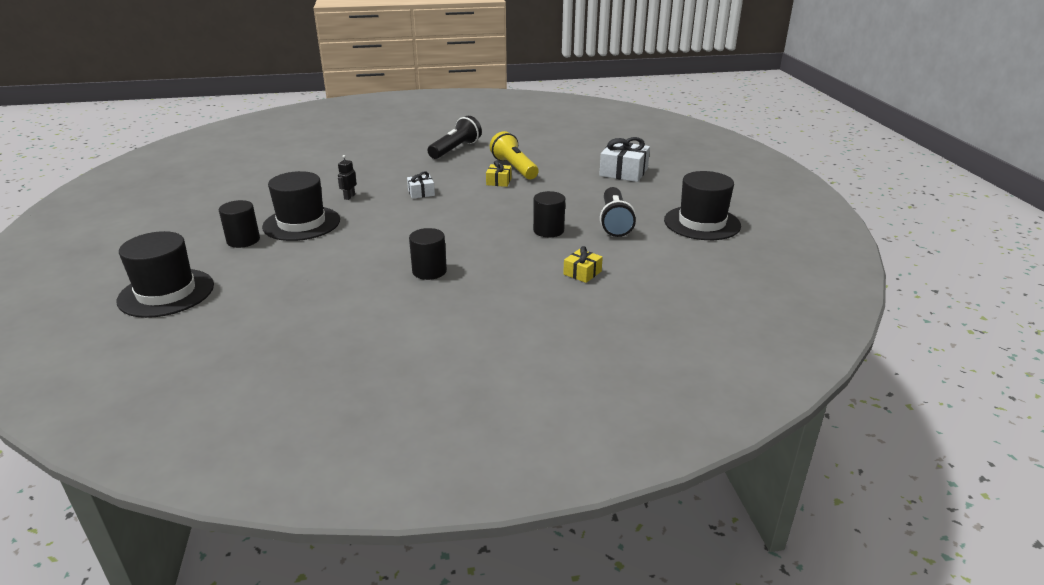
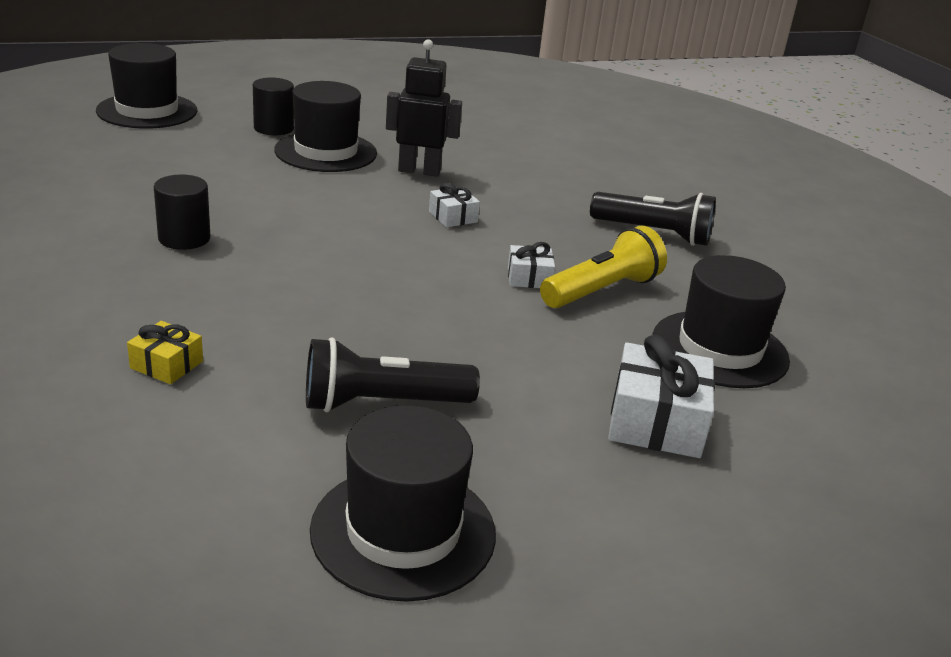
camera: 75 degrees right, 0 degrees up
black robot [338,155,357,200] -> black robot [386,39,462,177], size x2.01
yellow gift [486,160,512,187] -> white gift [508,242,555,288]
black cylinder [533,191,565,237] -> none
none -> black hat [653,255,790,388]

